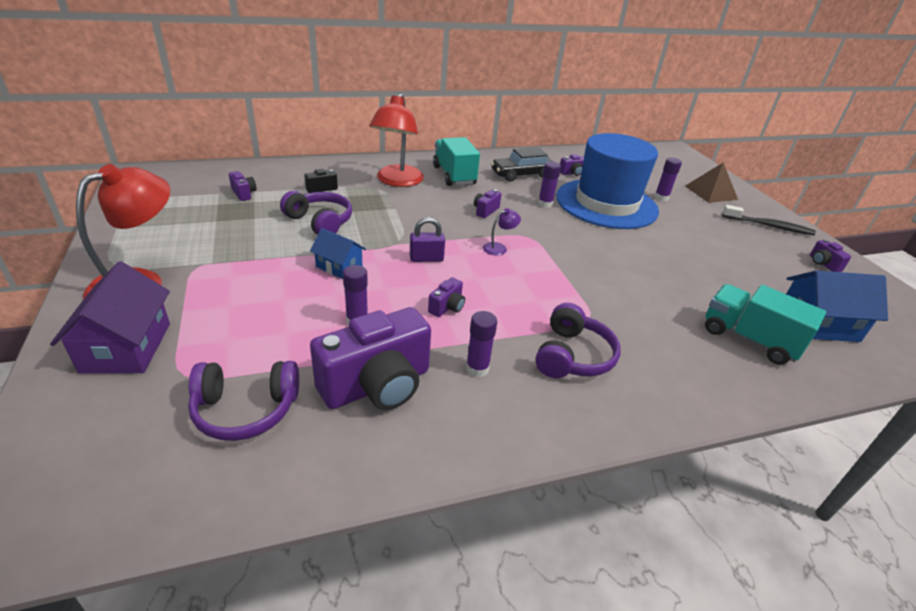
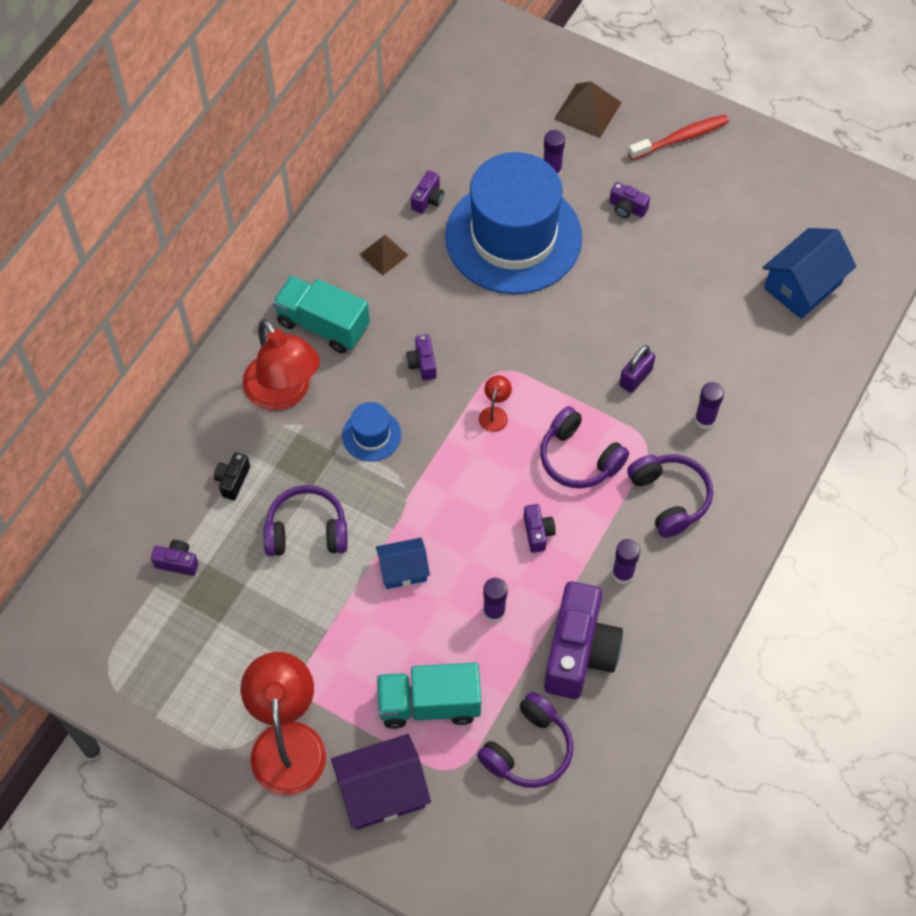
camera: 40 degrees left, 25 degrees up
purple house [50,261,170,374] -> purple house turned 60 degrees counterclockwise [331,734,431,830]
purple padlock [410,217,445,262] -> purple padlock moved to [619,345,655,393]
purple lamp [483,208,521,256] -> red lamp [479,375,512,432]
black car [491,147,552,182] -> brown pyramid [359,235,409,275]
purple glue stick [538,161,561,208] -> purple glue stick moved to [695,382,724,430]
turquoise truck [705,284,826,365] -> turquoise truck moved to [377,663,481,729]
black toothbrush [722,205,816,235] -> red toothbrush [628,115,729,160]
purple camera [810,239,851,272] -> purple camera moved to [609,182,650,218]
none -> blue hat [342,402,401,462]
none -> purple headphones [540,406,629,488]

